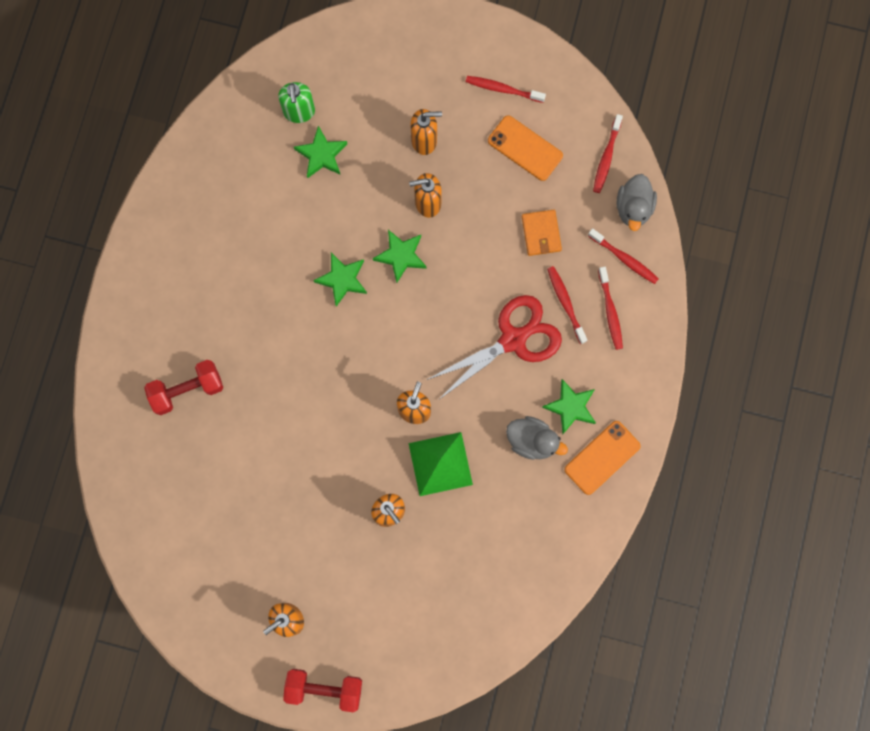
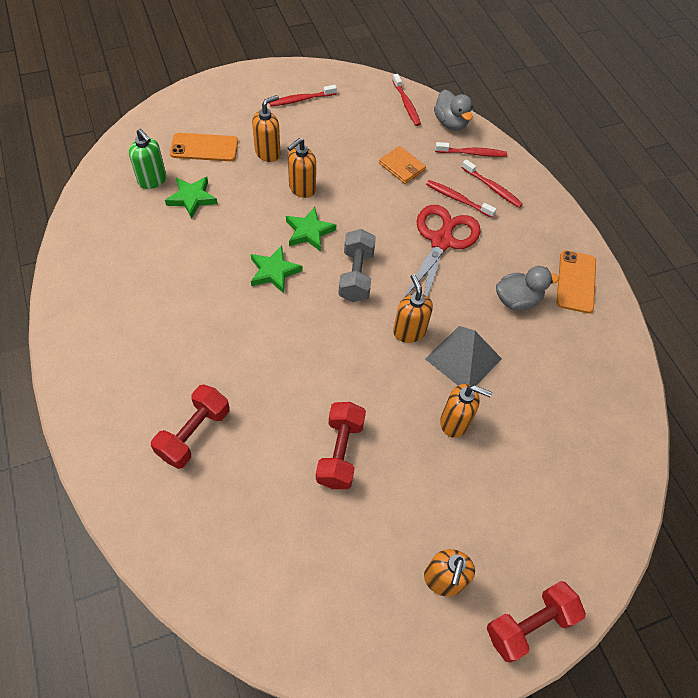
camera: 40 degrees left, 20 degrees down
green pyramid [408,432,473,496] -> grey pyramid [425,326,502,386]
orange phone [488,115,563,181] -> orange phone moved to [170,133,238,161]
green star [542,379,596,434] -> none
none -> red dumbbell [316,402,366,489]
none -> grey dumbbell [338,229,376,302]

